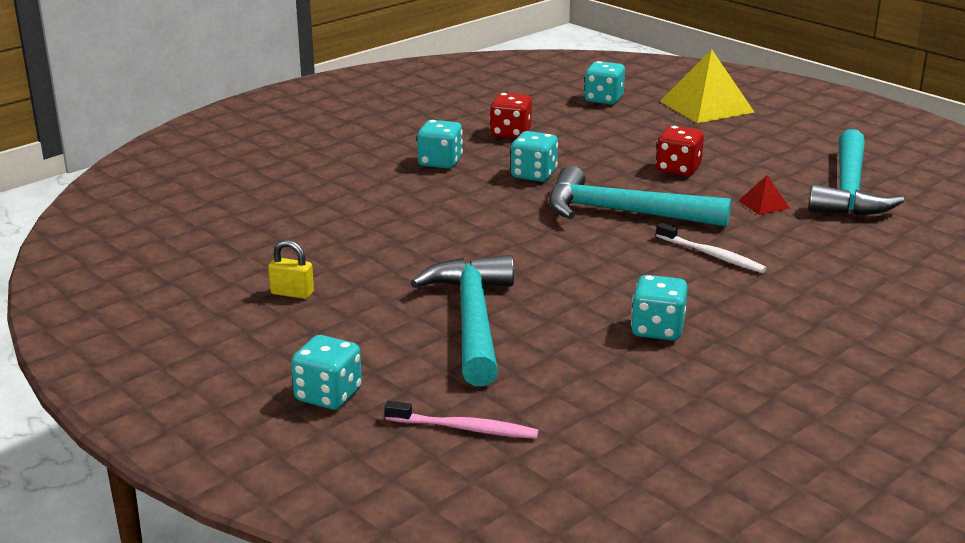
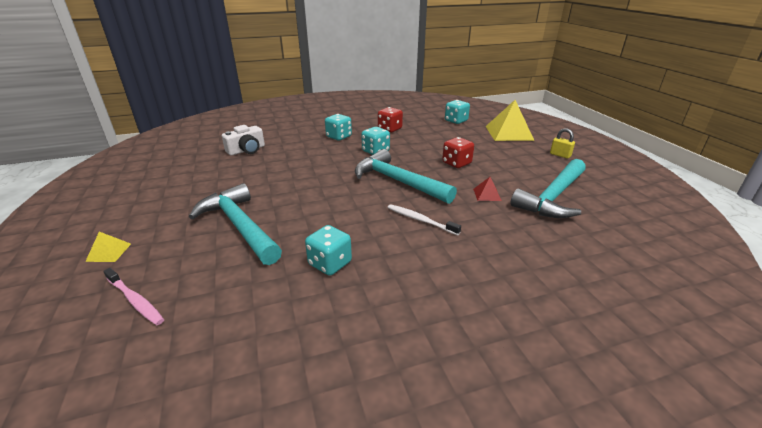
camera: 25 degrees right, 5 degrees up
yellow padlock [268,240,314,299] -> yellow padlock moved to [550,128,575,159]
turquoise dice [291,335,362,410] -> yellow pyramid [85,232,131,262]
turquoise hammer [411,255,514,386] -> turquoise hammer turned 60 degrees counterclockwise [189,183,282,265]
white toothbrush [656,223,766,273] -> white toothbrush turned 150 degrees clockwise [388,204,461,235]
none -> white camera [222,125,265,155]

